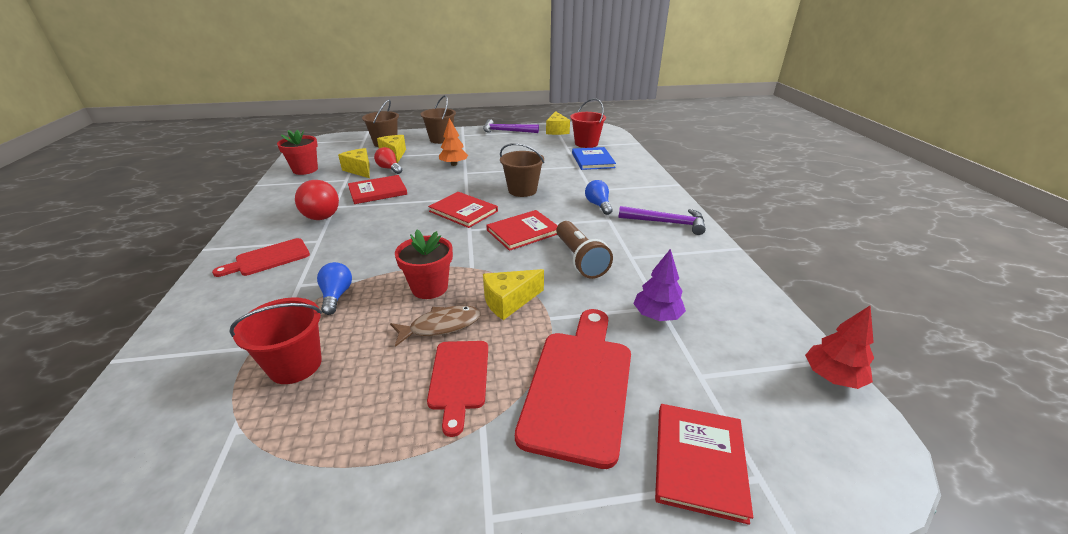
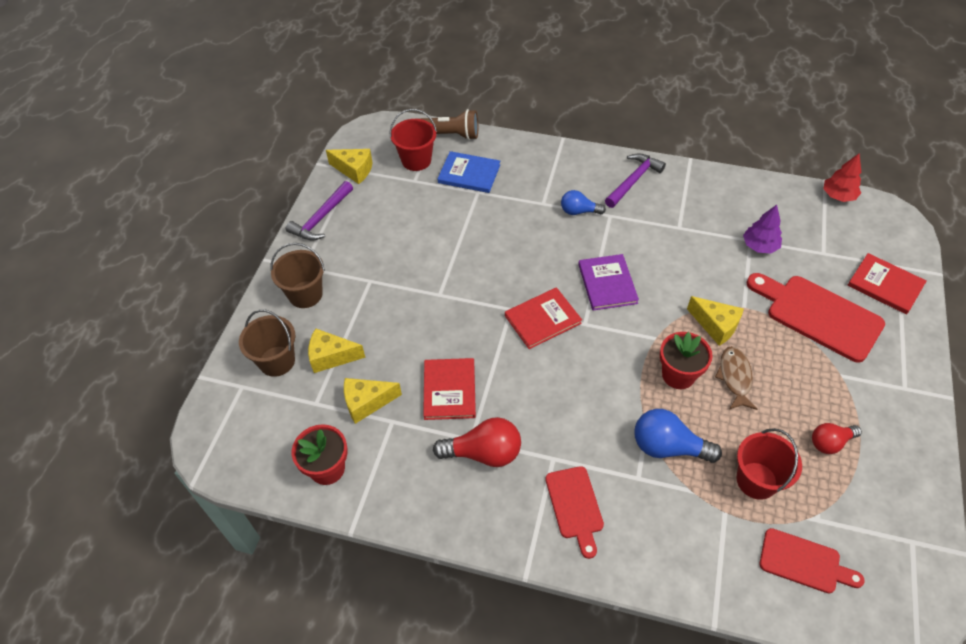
camera: 65 degrees left, 20 degrees up
blue light bulb [317,262,352,315] -> blue light bulb [635,409,722,463], size x1.58
red light bulb [374,147,402,174] -> red light bulb moved to [812,423,862,454]
red cutting board [427,341,488,437] -> red cutting board moved to [760,528,865,594]
orange tree [439,118,468,166] -> none
yellow cheese [483,269,544,320] -> yellow cheese turned 45 degrees counterclockwise [687,296,744,346]
red book [487,210,558,251] -> purple book [578,254,639,311]
brown bucket [500,143,544,197] -> none
brown flashlight [556,221,613,279] -> brown flashlight moved to [418,109,478,140]

